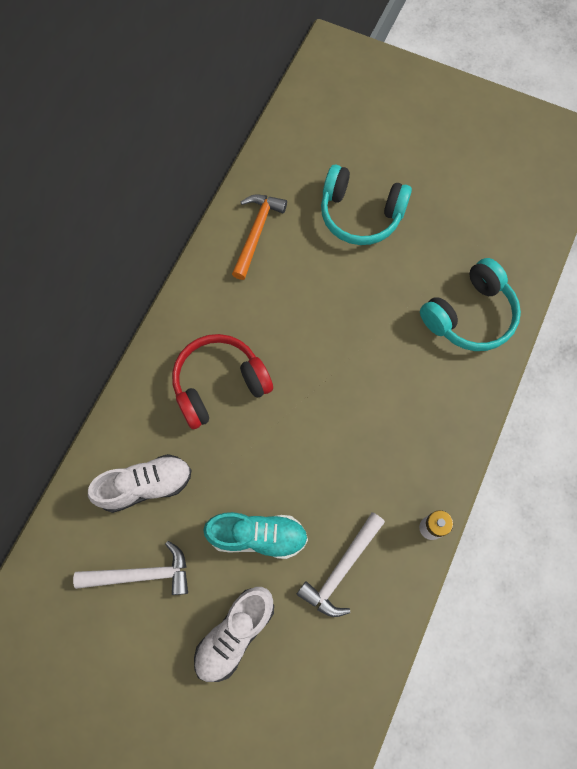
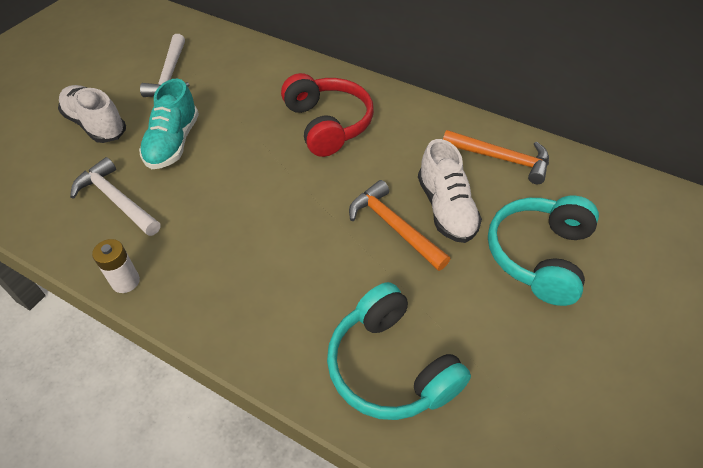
camera: 95 degrees right, 20 degrees down
white shoe [88,454,192,513] -> white shoe moved to [418,139,482,243]
none -> orange hammer [349,180,450,271]

